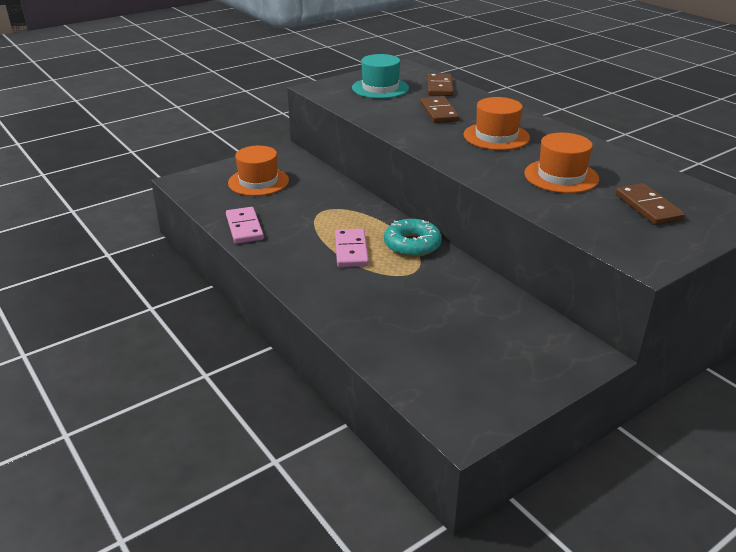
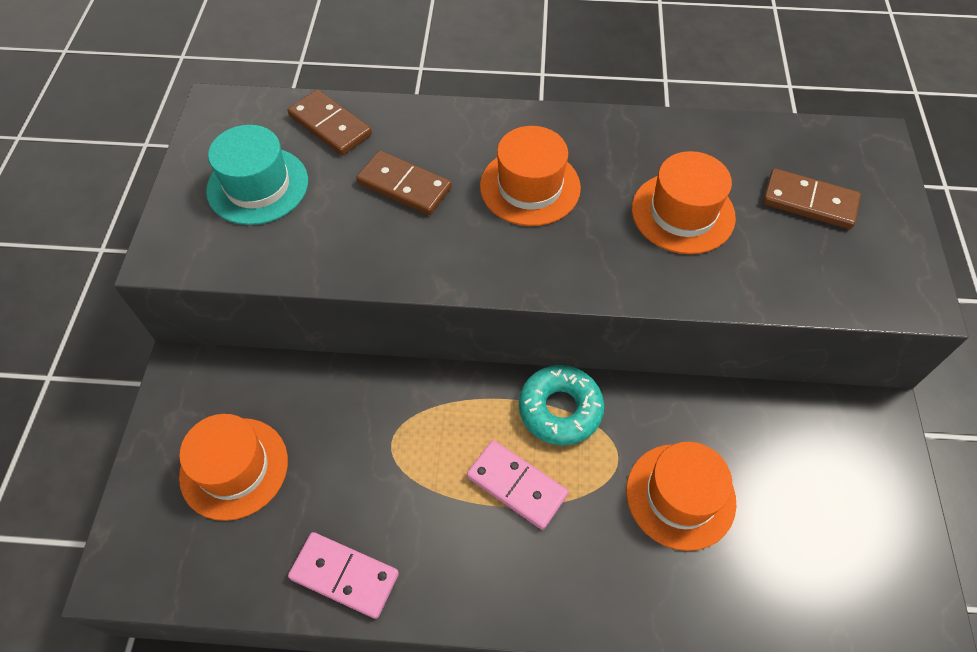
camera: 50 degrees left, 25 degrees up
none -> orange hat [626,442,736,551]

